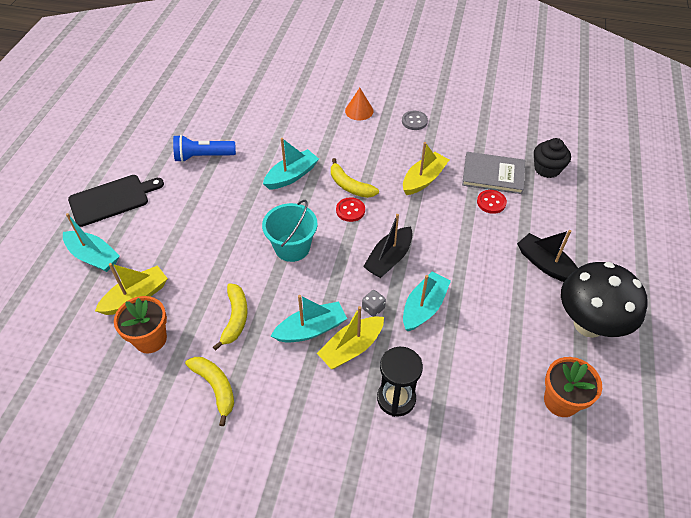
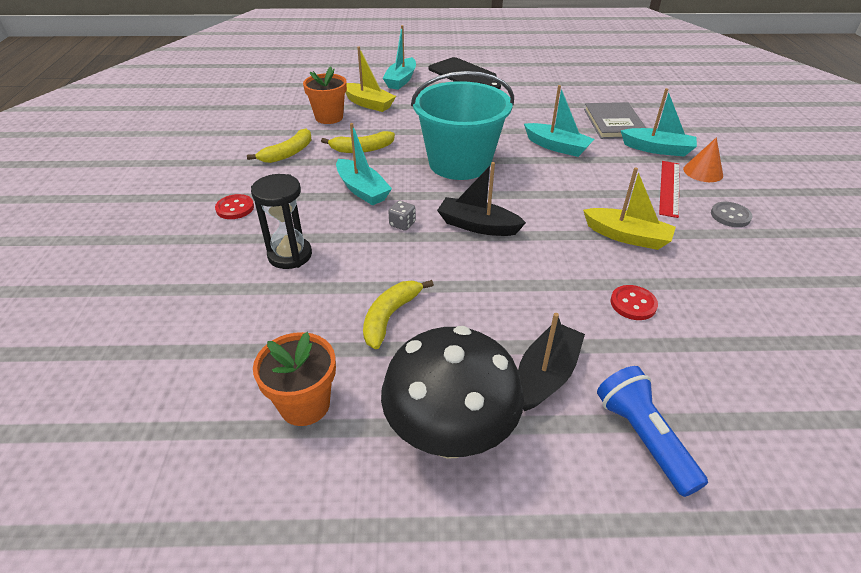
camera: 75 degrees right, 10 degrees down
blue flashlight [173,135,236,162] -> blue flashlight moved to [597,366,708,497]
turquoise bucket [262,200,318,262] -> turquoise bucket [411,71,514,180], size x1.61
yellow boat [317,306,384,369] -> none
yellow banana [331,158,379,198] -> yellow banana moved to [363,280,434,349]
red button [336,197,365,222] -> red button moved to [215,194,254,219]
turquoise boat [403,271,451,331] -> turquoise boat moved to [621,88,697,156]
grey book [462,152,525,194] -> grey book moved to [584,102,646,139]
black cupcake [534,138,571,178] -> none
none -> red ruler [659,161,680,218]

